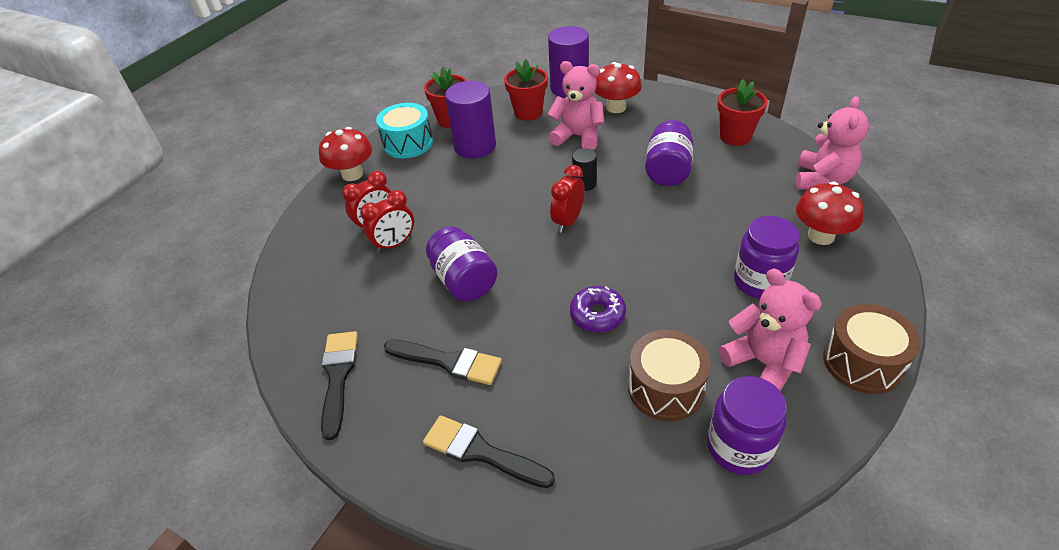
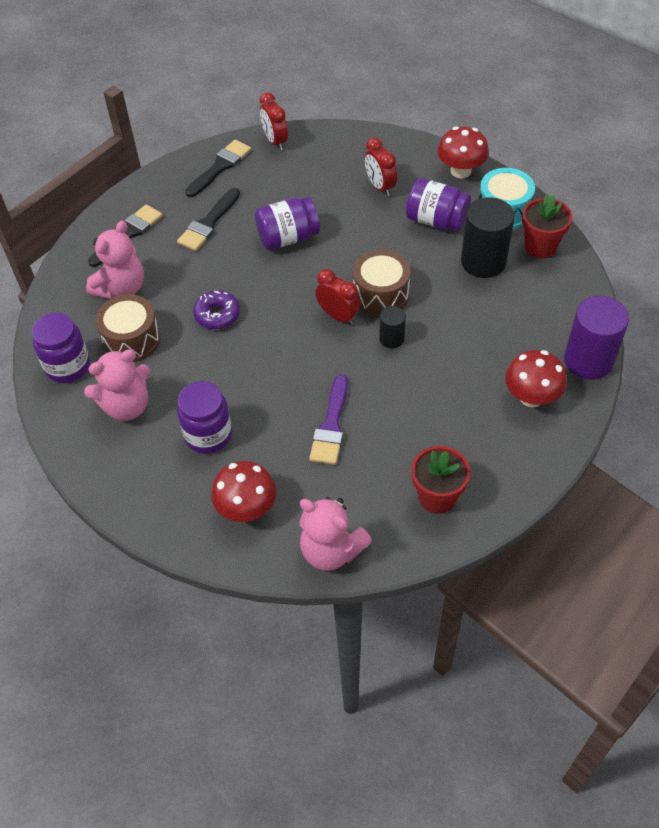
camera: 100 degrees right, 10 degrees up
black brush [321,331,358,440] -> black brush turned 60 degrees counterclockwise [185,140,251,197]
red clock [360,190,414,253] -> red clock moved to [260,92,288,150]
purple cylinder [445,81,496,158] -> black cylinder [461,197,515,278]
red flower pot [504,59,548,121] -> none
pink teddy bear [548,61,605,150] -> pink teddy bear moved to [86,220,144,299]
purple jar [645,120,693,186] -> purple jar moved to [406,178,471,231]
brown drum [823,304,921,394] -> brown drum moved to [353,250,411,316]
none -> purple brush [309,374,348,465]

